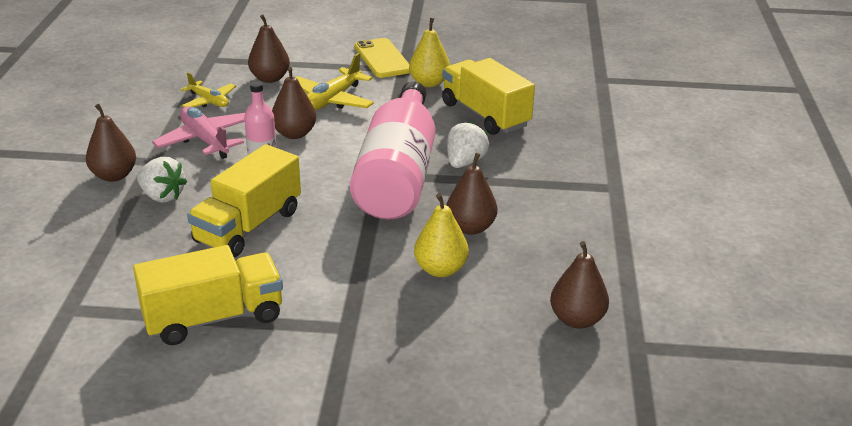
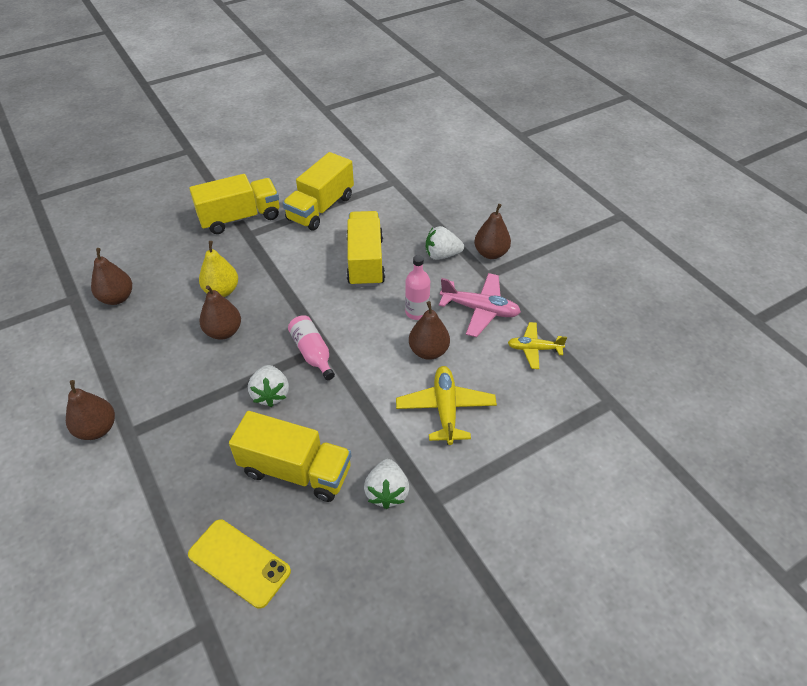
camera: 145 degrees right, 15 degrees up
brown pear [248,15,290,83] -> brown pear moved to [66,380,115,440]
pink bottle [350,81,435,219] -> pink bottle [288,315,335,380], size x0.44
yellow phone [354,38,410,78] -> yellow phone moved to [188,519,291,609]
yellow pear [409,18,450,87] -> white strawberry [364,459,409,509]
none -> yellow truck [189,174,279,234]

